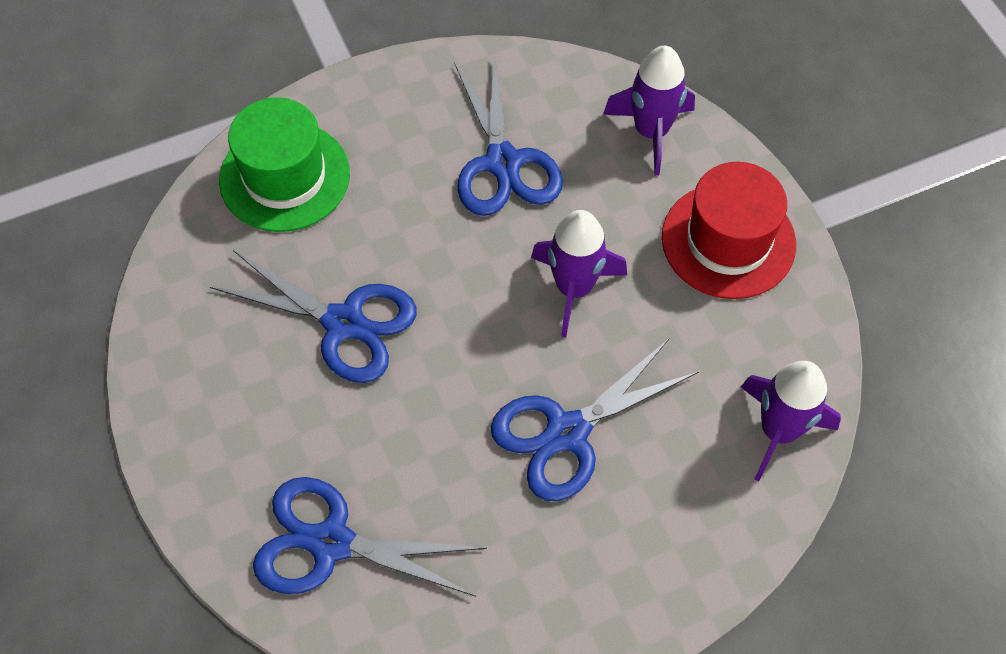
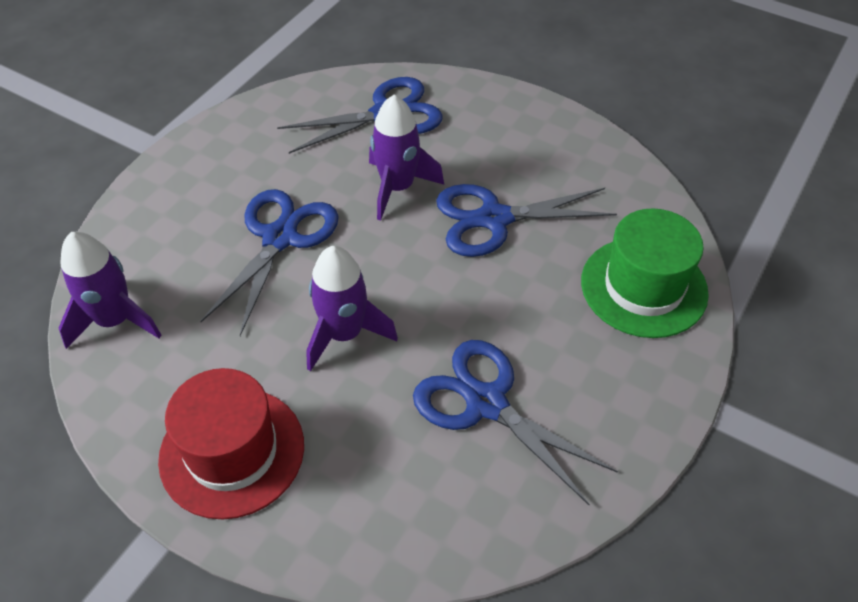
camera: 145 degrees right, 10 degrees down
purple rocket [603,46,695,176] -> purple rocket moved to [369,95,444,221]

